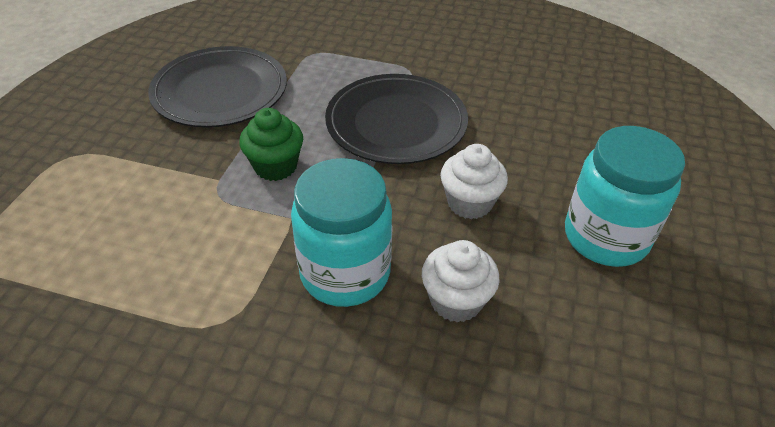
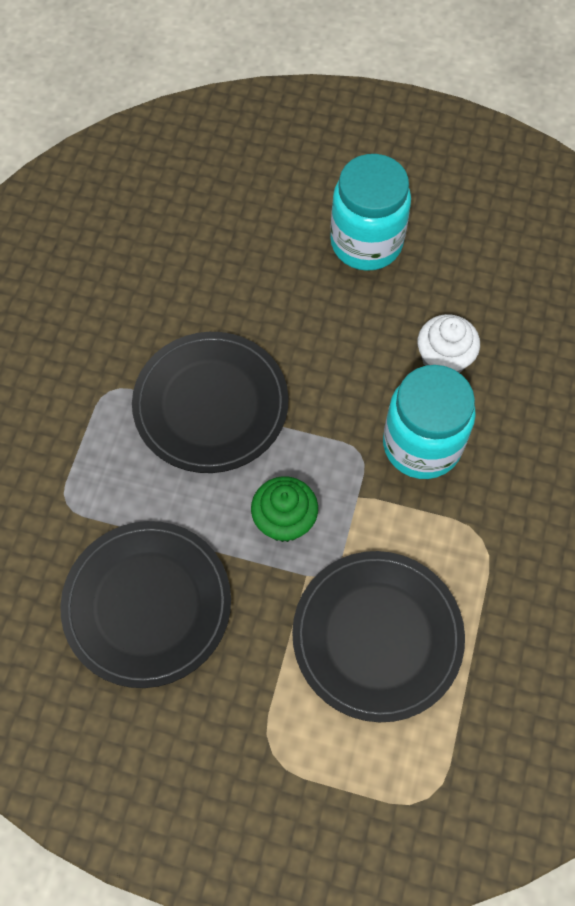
camera: 90 degrees left, 20 degrees up
white cupcake [440,144,508,219] -> none
none -> black plate [292,551,465,722]

